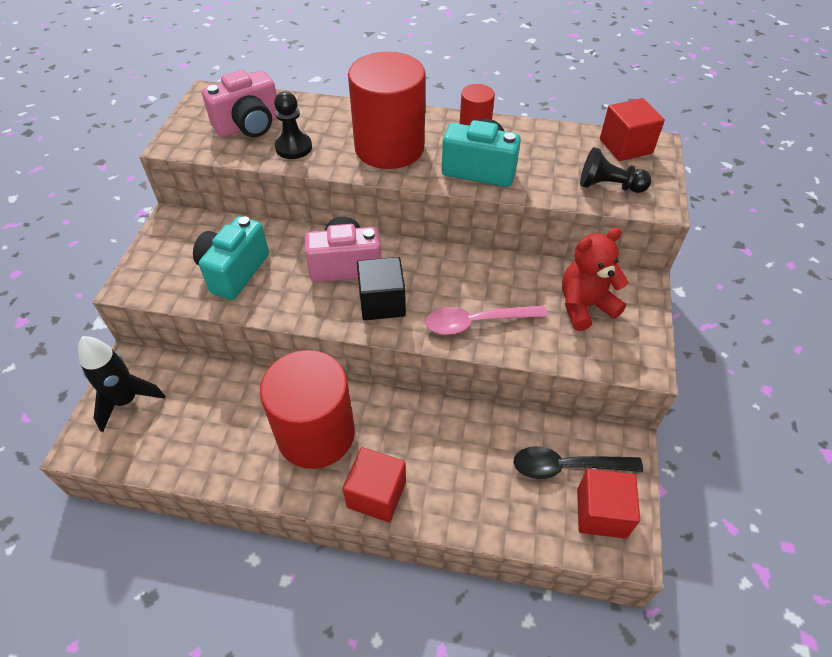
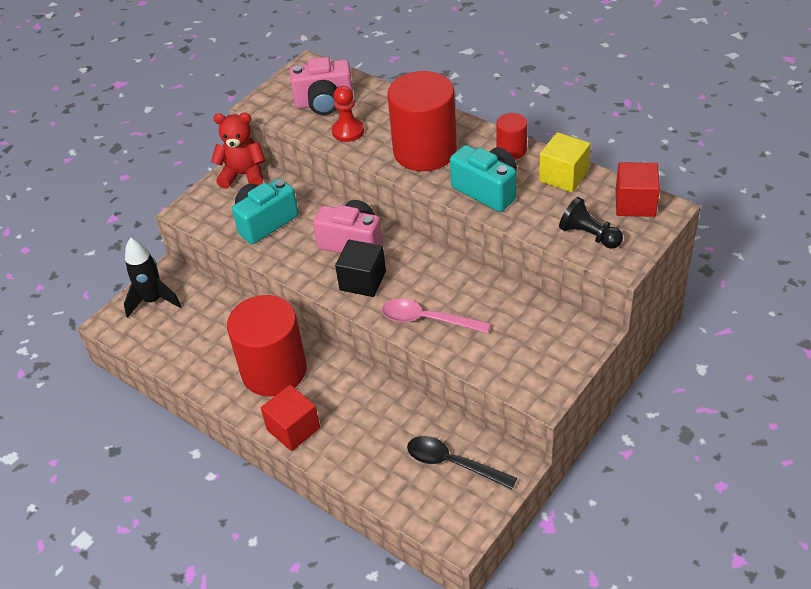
camera: 30 degrees right, 5 degrees down
black pawn [274,91,312,159] -> red pawn [332,86,364,142]
red teddy bear [562,228,629,331] -> red teddy bear moved to [211,113,265,189]
red cube [577,469,640,539] -> none
none -> yellow cube [539,132,591,192]

